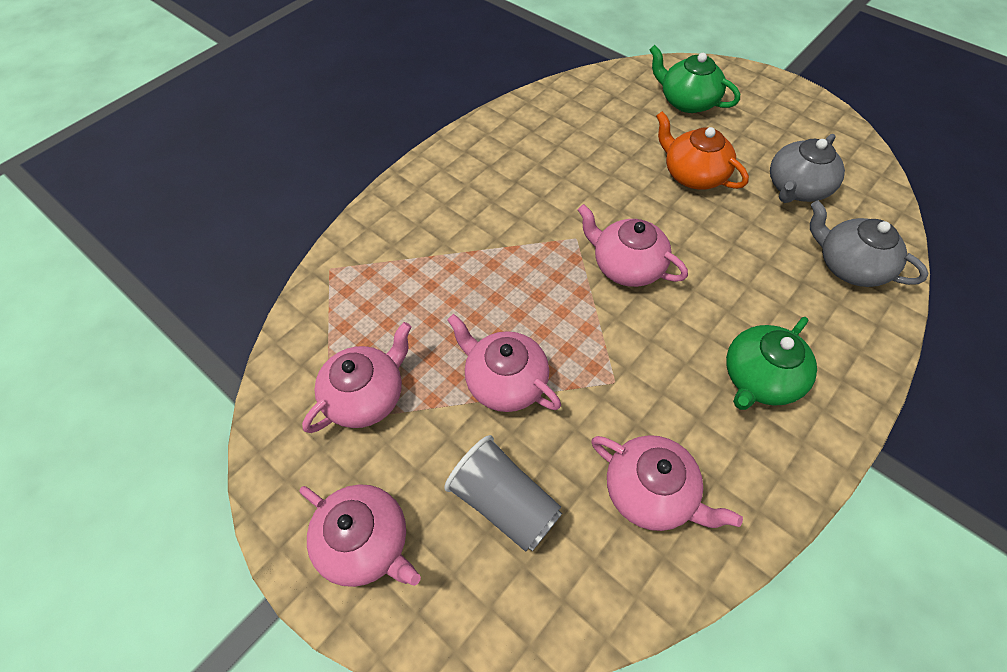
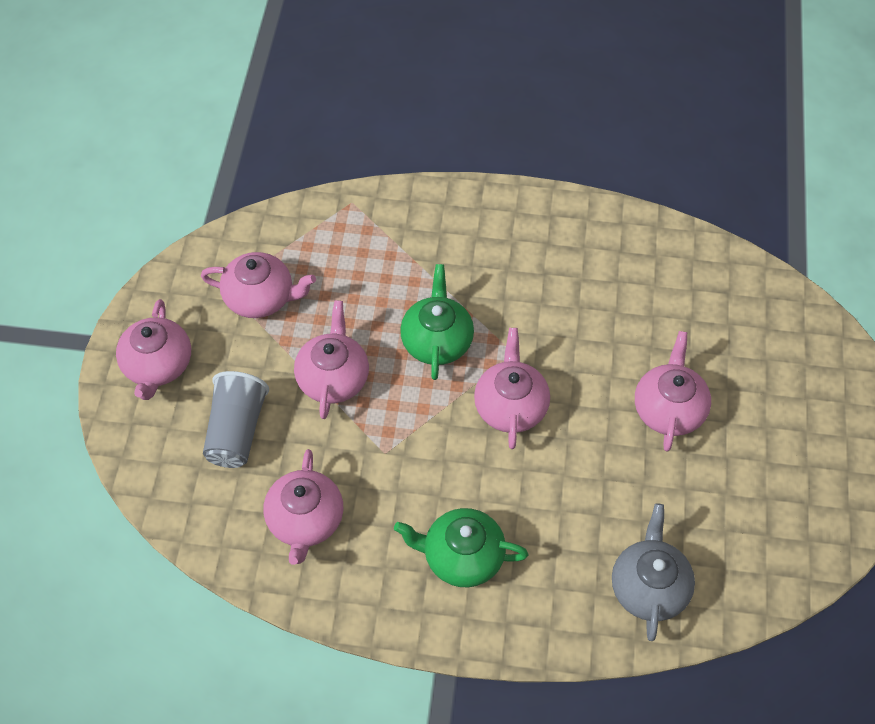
camera: 55 degrees right, 0 degrees up
green teapot [650,45,740,113] -> green teapot moved to [400,264,474,380]
orange teapot [656,111,749,190] -> pink teapot [635,331,711,452]
grey teapot [770,134,845,203] -> none

